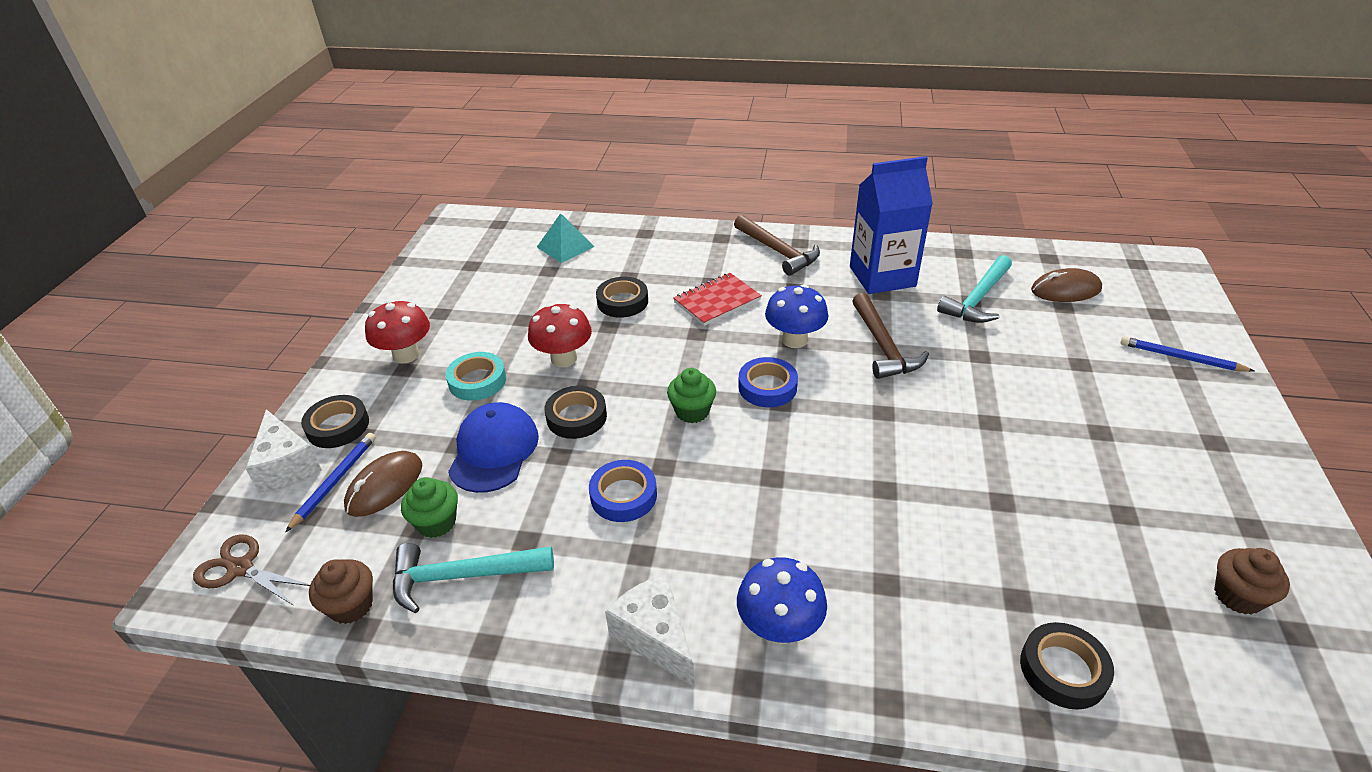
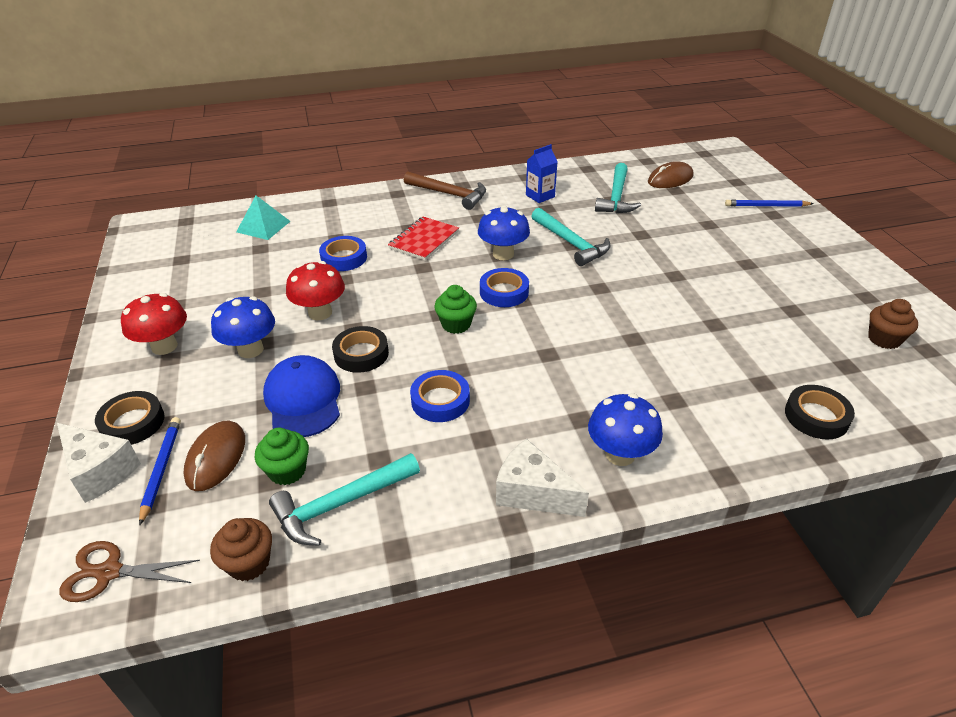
camera: 25 degrees left, 0 degrees up
turquoise tape [445,352,506,401] -> blue mushroom [211,296,275,358]
black tape [596,277,648,318] -> blue tape [319,236,367,271]
blue carton [850,156,933,294] -> blue carton [526,144,557,203], size x0.51
brown hammer [852,293,929,379] -> turquoise hammer [532,208,610,266]

